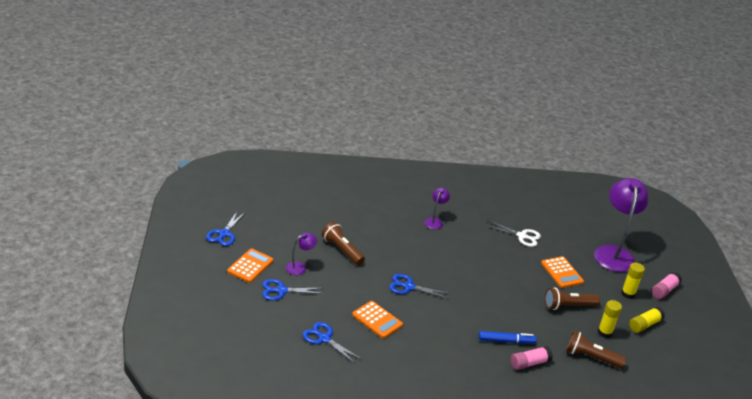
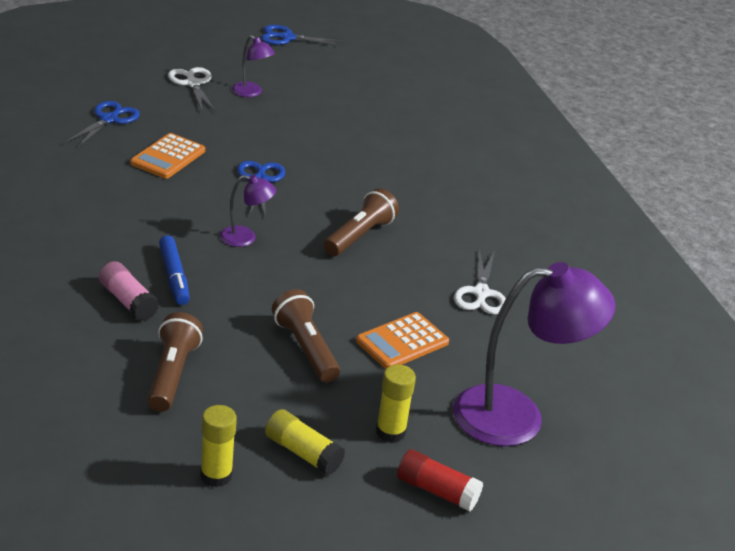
camera: 75 degrees right, 0 degrees up
orange calculator [227,249,273,283] -> none
blue scissors [262,279,325,300] -> white scissors [168,67,216,112]
brown flashlight [322,222,365,265] -> brown flashlight moved to [324,188,399,256]
purple lamp [424,188,450,229] -> purple lamp moved to [220,175,276,247]
yellow glue stick [598,300,622,338] -> yellow glue stick moved to [200,405,237,487]
pink glue stick [652,272,682,299] -> red glue stick [397,449,483,511]

